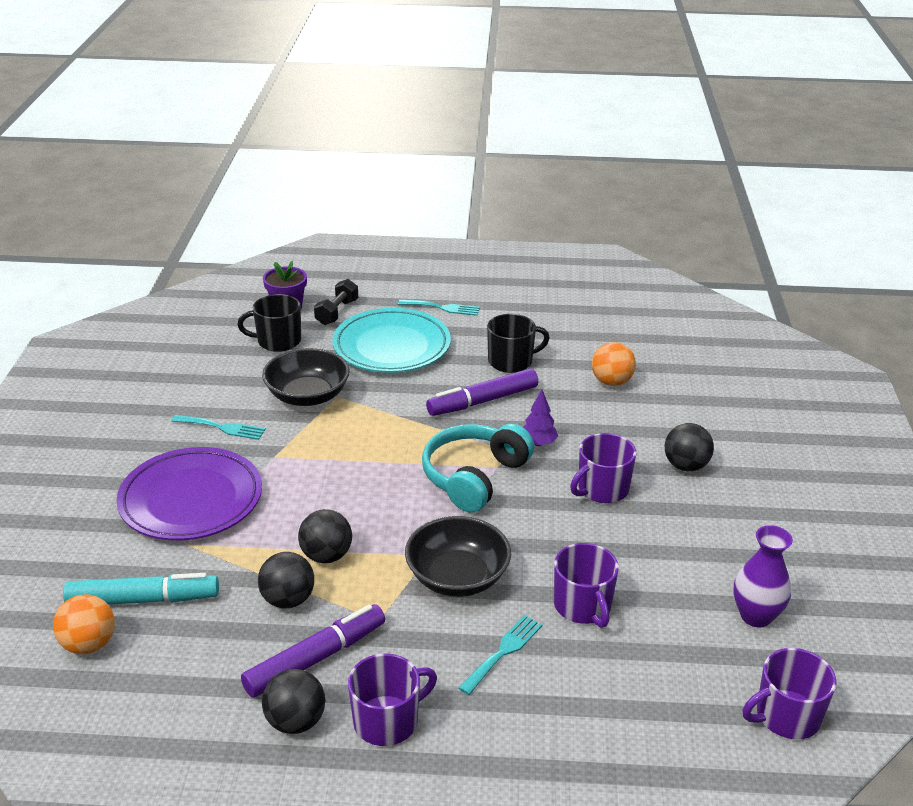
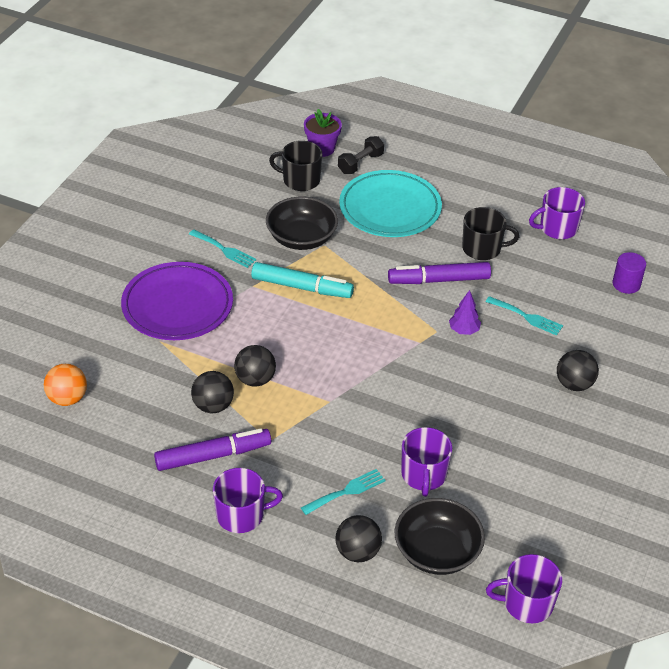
camera: 20 degrees right, 10 degrees up
turquoise marker [63,573,219,605] -> turquoise marker moved to [251,262,354,298]
black ball [262,669,325,734] -> black ball moved to [335,515,382,562]
turquoise fork [398,299,480,316] -> turquoise fork moved to [485,296,563,336]
black bowl [405,516,511,597] -> black bowl moved to [394,498,485,575]
turquoise headphones [422,424,534,513] -> none
purple mug [570,433,636,503] -> purple mug moved to [529,187,585,239]
orange ball [592,342,636,386] -> none
purple vase [733,525,793,627] -> none
none -> purple cylinder [613,252,646,294]

